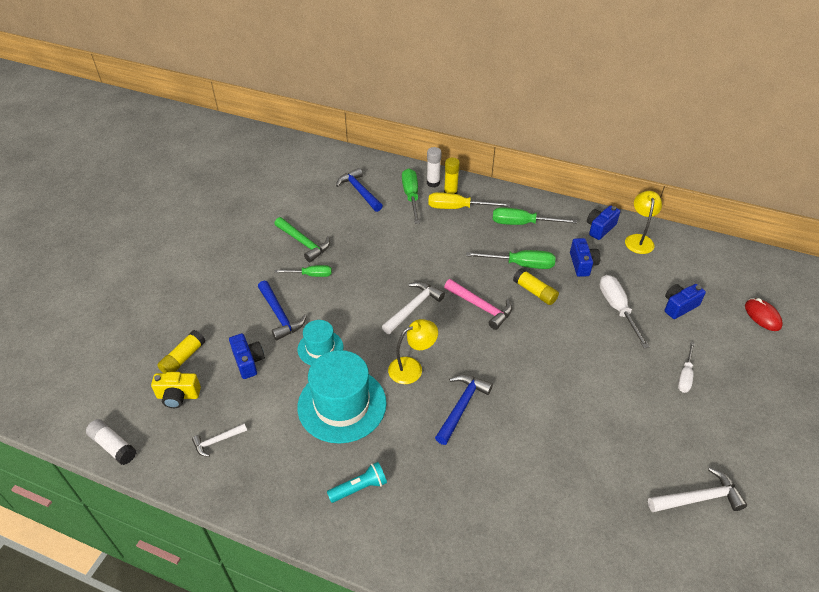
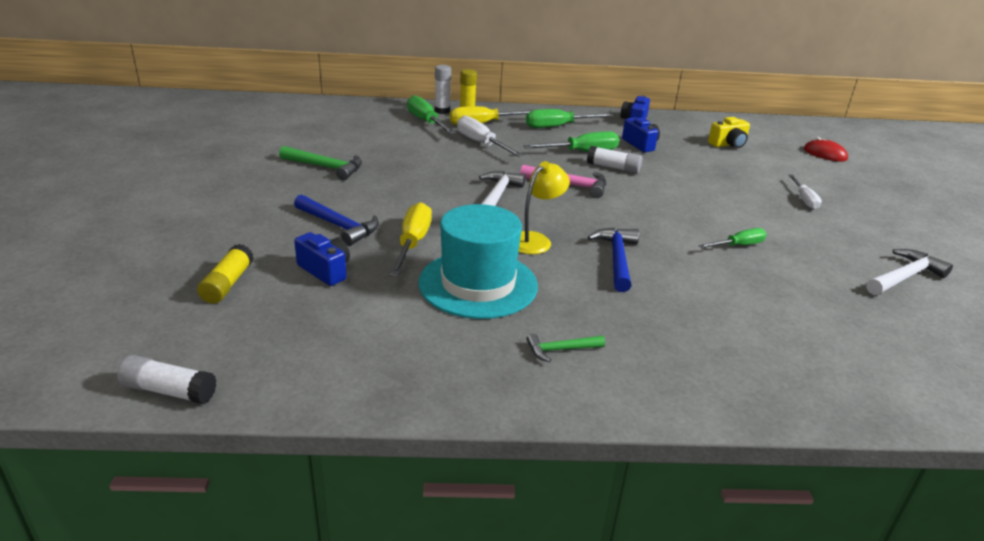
camera: 25 degrees left, 15 degrees down
yellow camera [151,372,201,408] -> yellow camera moved to [708,117,750,148]
white hammer [192,423,247,457] -> none
green screwdriver [274,265,332,277] -> green screwdriver moved to [698,228,767,248]
turquoise hat [297,320,343,365] -> yellow screwdriver [389,202,432,277]
turquoise flashlight [327,462,387,503] -> green hammer [526,333,605,362]
blue hammer [336,168,383,212] -> none
yellow glue stick [513,268,559,305] -> white glue stick [587,146,642,174]
white screwdriver [599,275,650,349] -> white screwdriver moved to [457,115,523,157]
yellow lamp [625,191,662,254] -> none
blue camera [665,284,706,319] -> none

